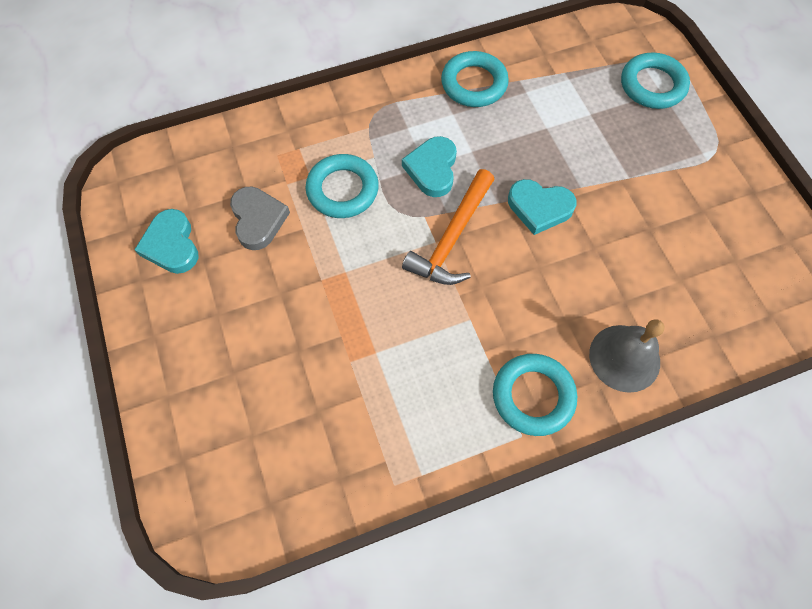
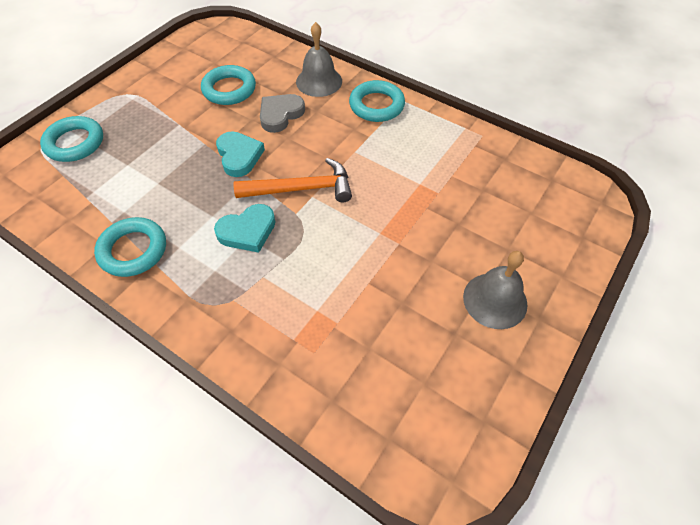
camera: 125 degrees left, 10 degrees down
turquoise heart [134,209,198,274] -> none
grey heart [230,187,290,250] -> grey heart moved to [260,94,305,133]
turquoise ring [306,154,379,218] -> turquoise ring moved to [201,65,256,105]
none -> grey bell [463,251,528,329]

